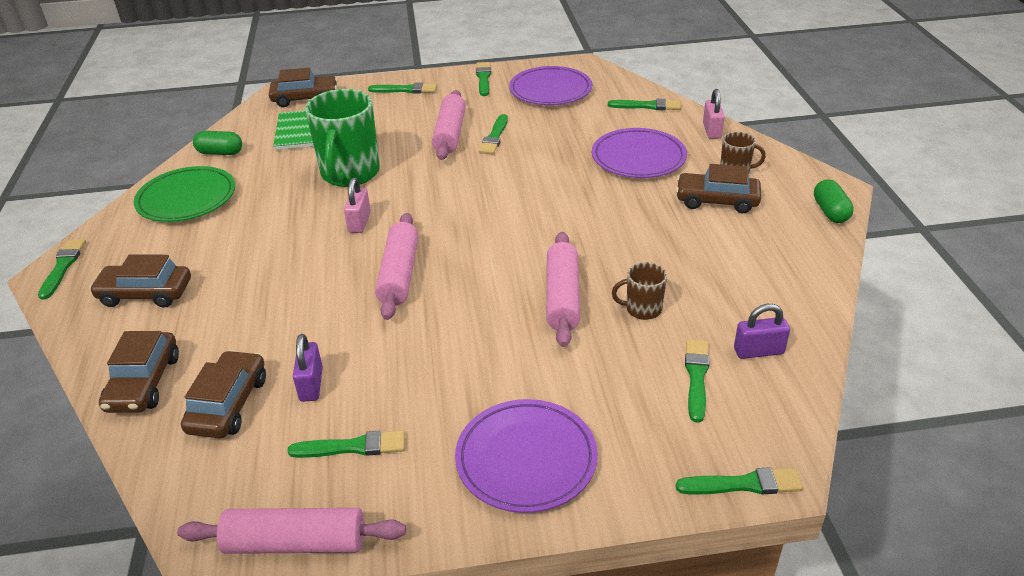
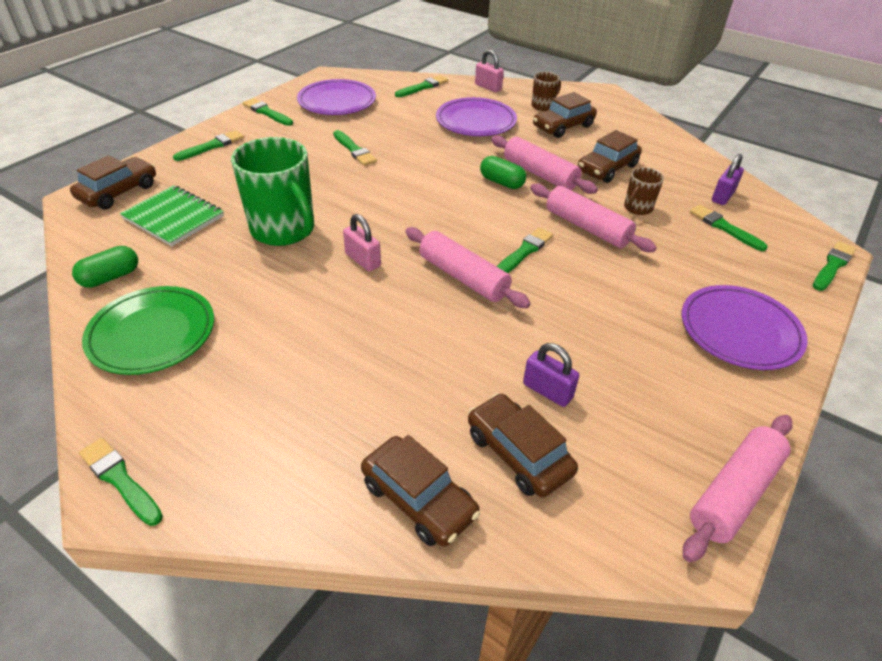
camera: 50 degrees left, 5 degrees up
brown car [89,254,191,308] -> brown car moved to [578,130,642,183]
green brush [288,430,405,458] -> green brush moved to [496,228,553,273]
pink rolling pin [432,90,466,160] -> pink rolling pin moved to [491,135,598,194]
green capsule [814,179,854,223] -> green capsule moved to [480,156,526,189]

